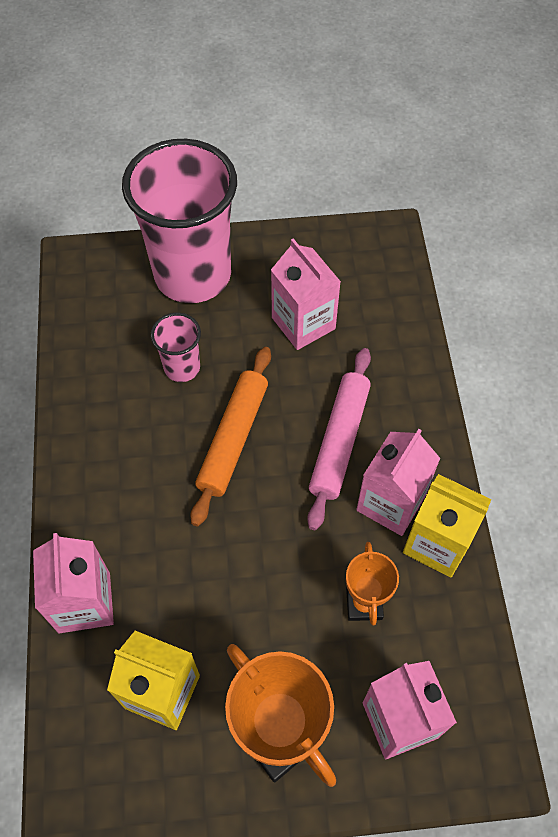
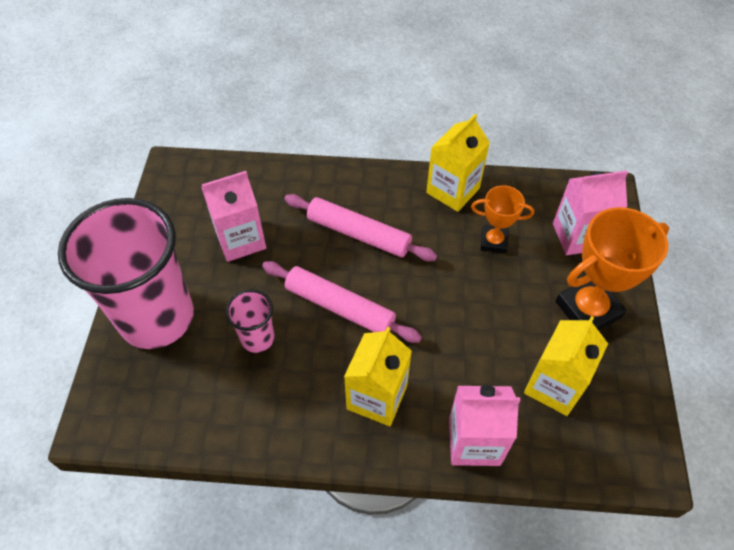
camera: 80 degrees left, 5 degrees down
orange rolling pin [191,347,271,526] -> pink rolling pin [262,261,422,343]
pink carton [356,429,440,536] -> none
none -> yellow carton [344,327,412,426]

